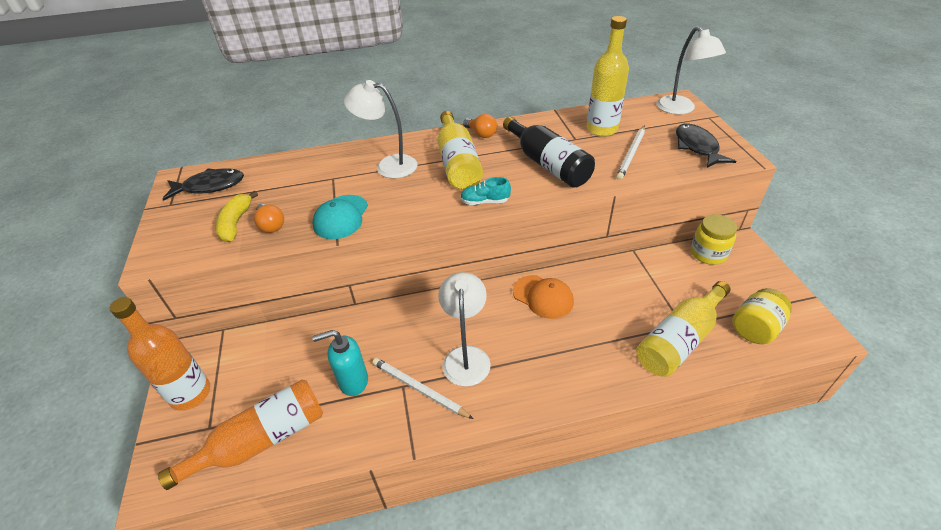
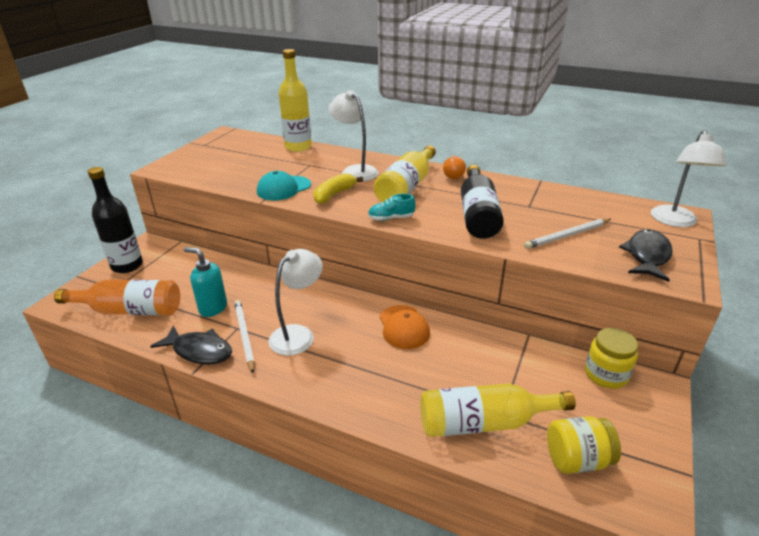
camera: 35 degrees right, 10 degrees down
orange bottle [109,297,210,410] -> black bottle [88,167,143,273]
black fish [163,168,244,201] -> black fish moved to [150,326,232,365]
yellow banana [215,191,258,242] -> yellow banana moved to [313,173,363,204]
orange light bulb [254,204,284,233] -> none
turquoise shoe [460,177,511,205] -> turquoise shoe turned 45 degrees counterclockwise [368,194,415,221]
yellow bottle [587,16,629,137] -> yellow bottle moved to [279,49,312,152]

